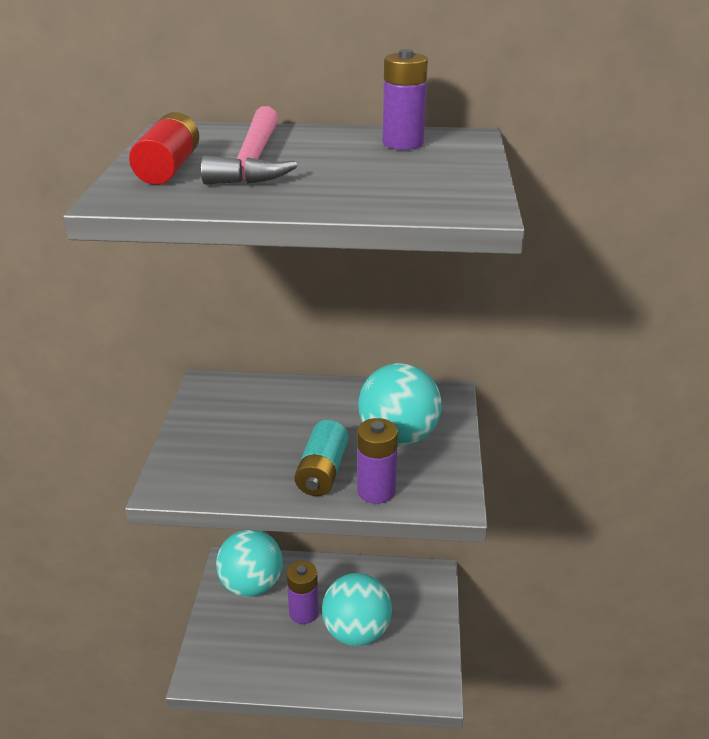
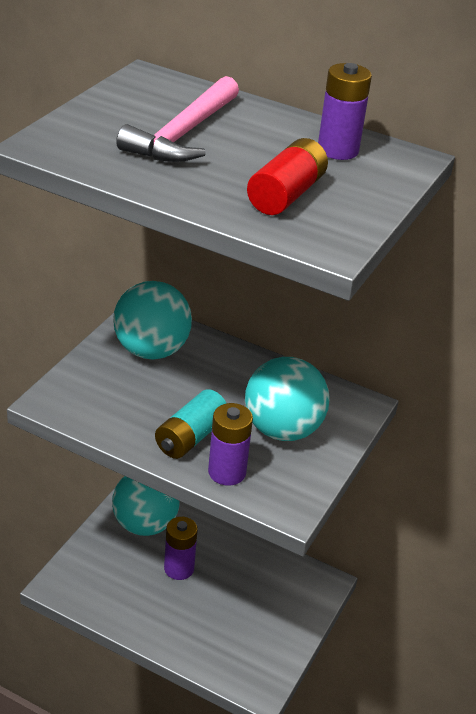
camera: 20 degrees right, 5 degrees up
red battery [129,112,199,185] -> red battery moved to [247,138,328,215]
turquoise ball [322,573,392,646] -> turquoise ball moved to [113,281,192,359]

